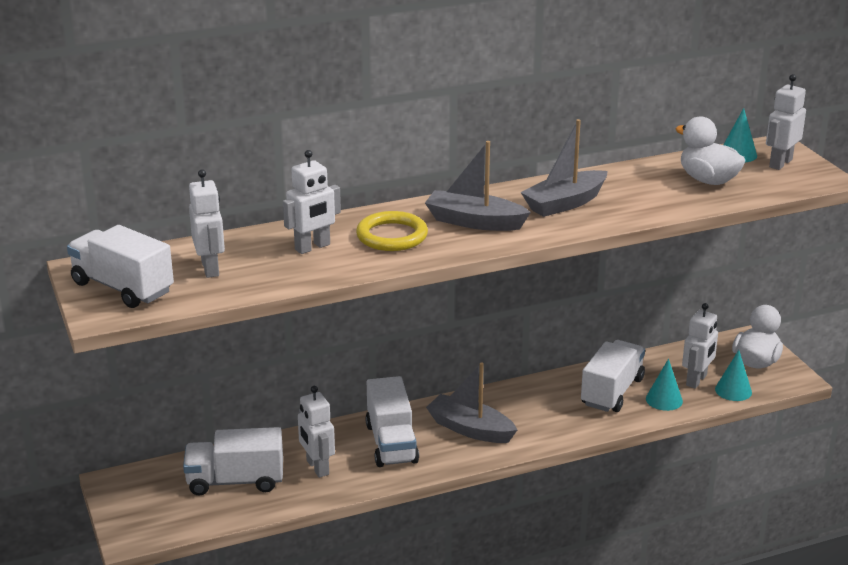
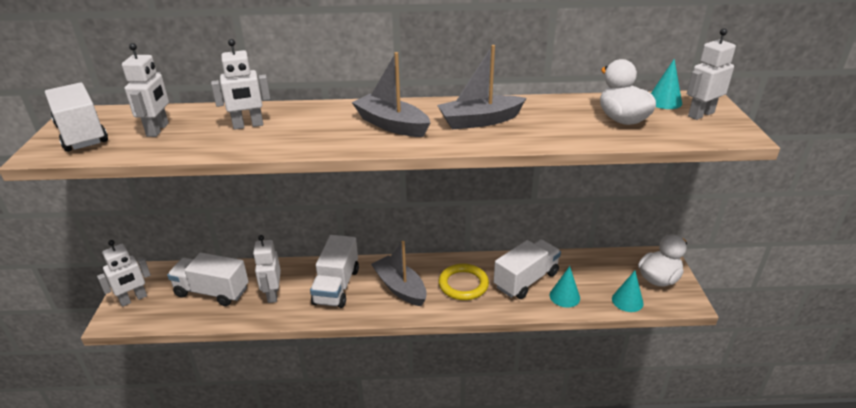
camera: 20 degrees right, 5 degrees up
yellow ring [356,211,428,251] -> yellow ring moved to [439,264,489,300]
white robot [682,303,718,389] -> white robot moved to [97,240,151,307]

